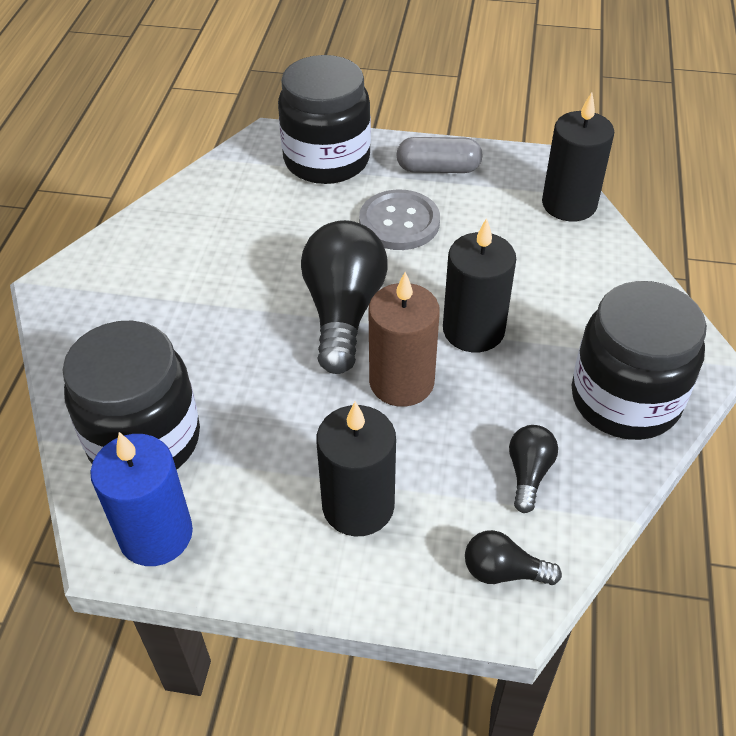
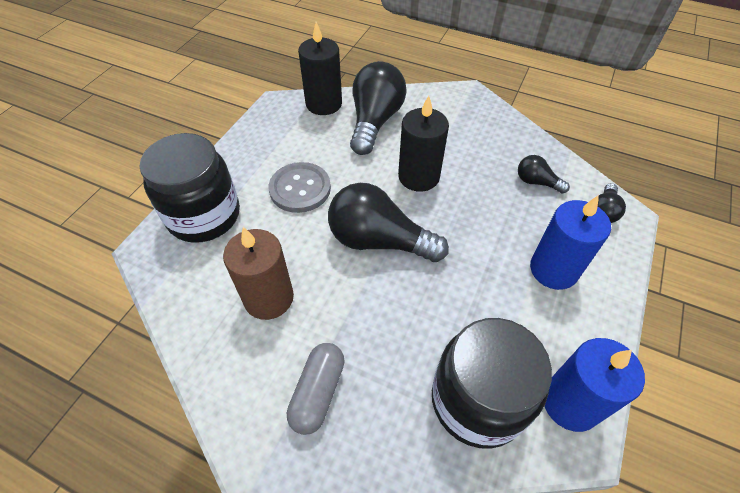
camera: 75 degrees left, 5 degrees up
black candle [316,402,396,536] -> blue candle [530,195,611,290]
brown candle [369,272,440,407] -> brown candle moved to [223,227,294,320]
grey capsule [396,137,483,173] -> grey capsule moved to [287,343,345,435]
black jar [571,281,707,440] -> none
none -> black light bulb [350,61,407,155]

